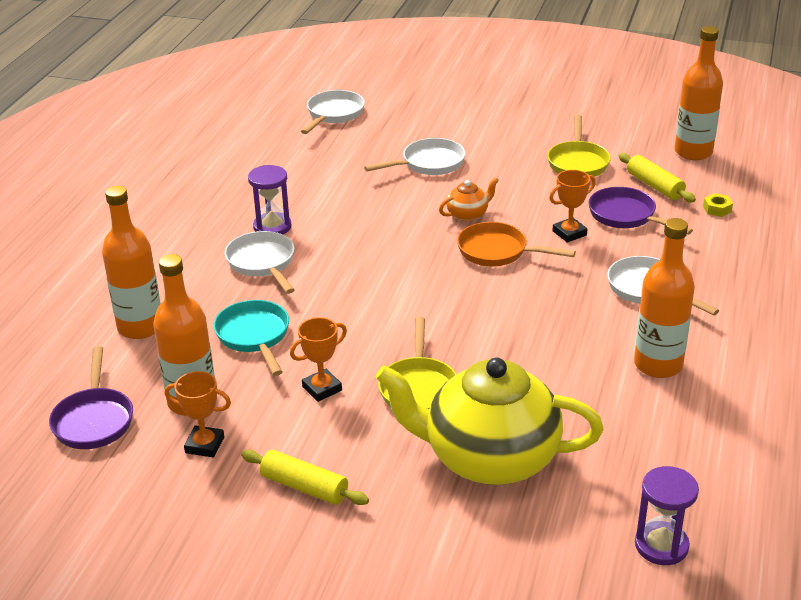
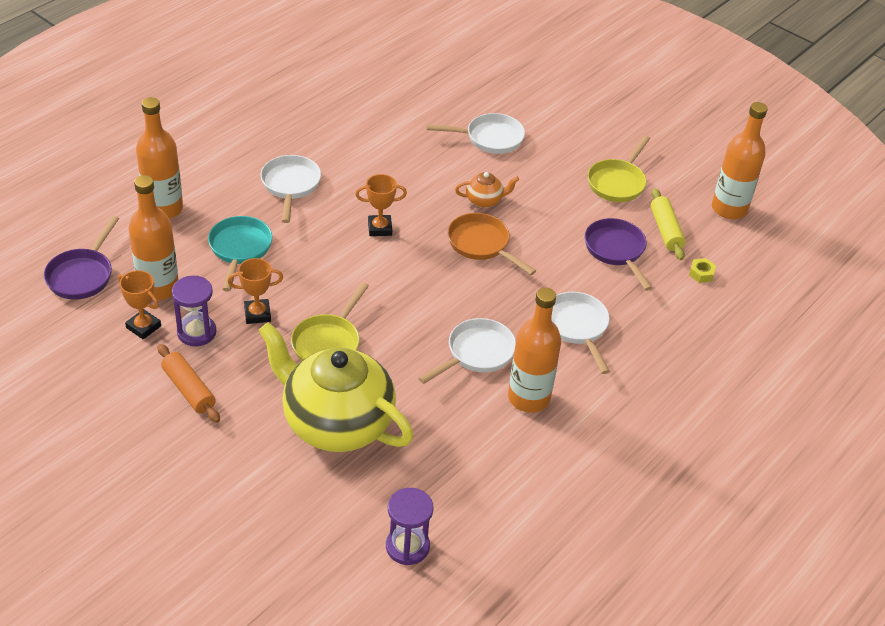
camera: 20 degrees right, 10 degrees up
yellow rolling pin [241,450,369,505] -> orange rolling pin [157,344,220,423]
purple hourglass [248,165,292,234] -> purple hourglass moved to [172,276,216,346]
white pan [301,90,365,134] -> white pan moved to [418,318,516,384]
orange trophy [549,170,596,243] -> orange trophy moved to [355,174,407,236]

